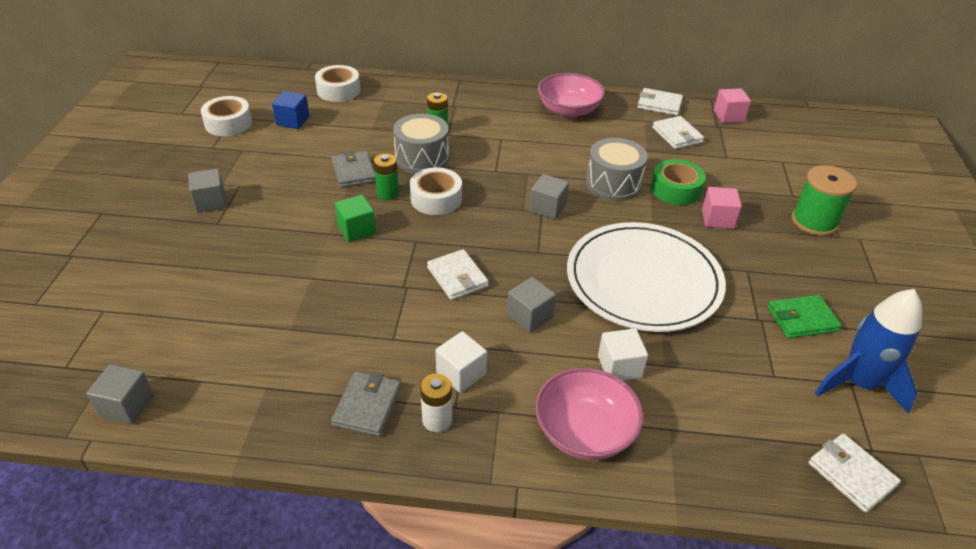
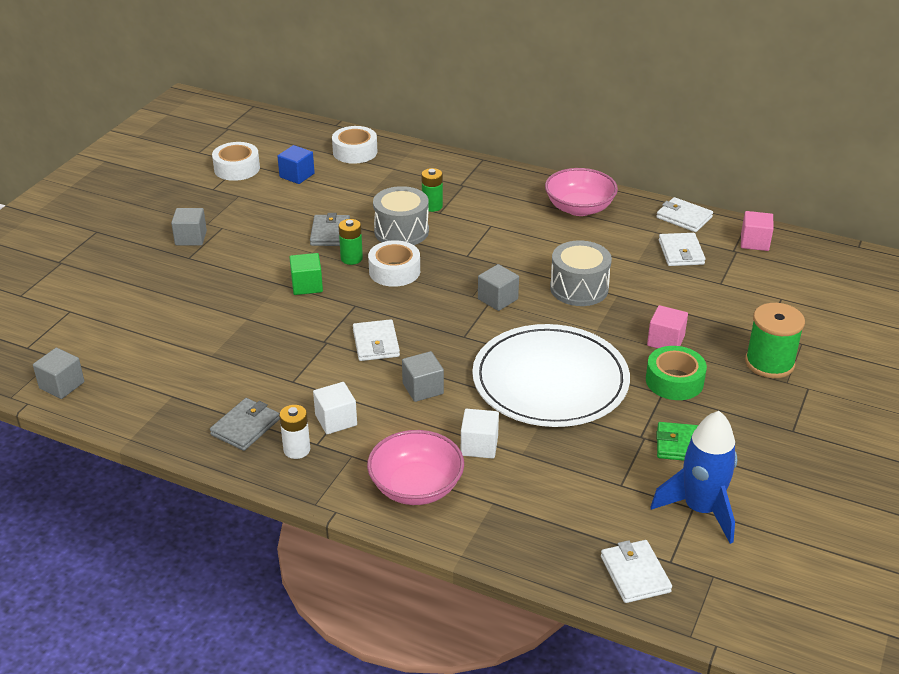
camera: 20 degrees right, 5 degrees down
green tape [651,159,706,205] -> green tape moved to [646,346,707,400]

